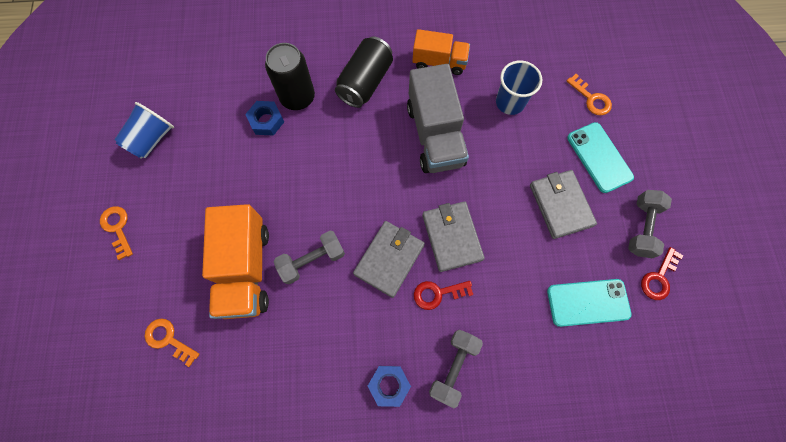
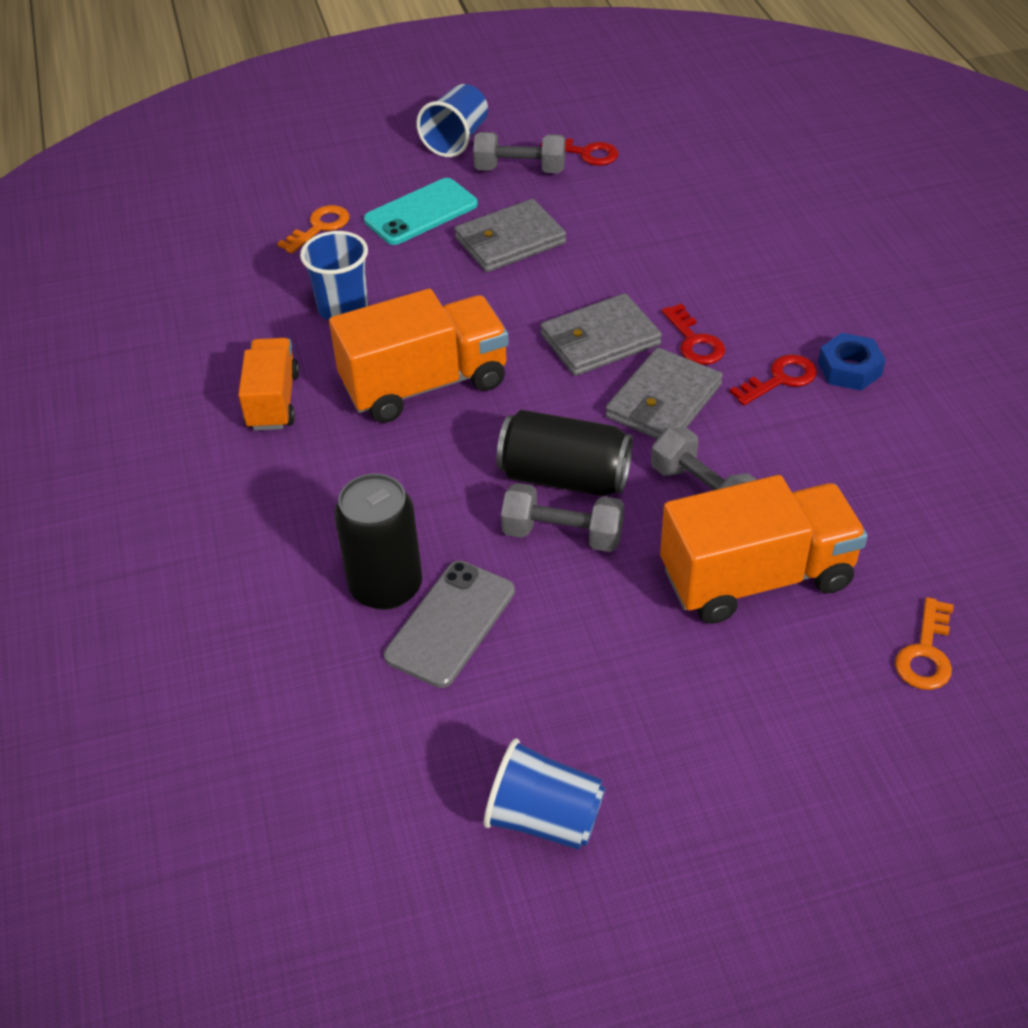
camera: 100 degrees left, 25 degrees down
orange key [100,206,133,260] -> none
blue nut [245,101,284,136] -> grey phone [384,560,515,688]
black can [335,36,393,108] -> black can moved to [497,410,633,496]
grey wallet [353,221,425,298] -> grey wallet turned 75 degrees counterclockwise [606,348,723,439]
grey truck [407,64,469,173] -> orange truck [329,289,509,423]
grey dumbbell [429,329,483,408] -> grey dumbbell moved to [501,483,624,552]
turquoise phone [547,279,632,327] -> none
none -> blue cup [416,84,488,157]
none -> red key [730,355,817,405]

